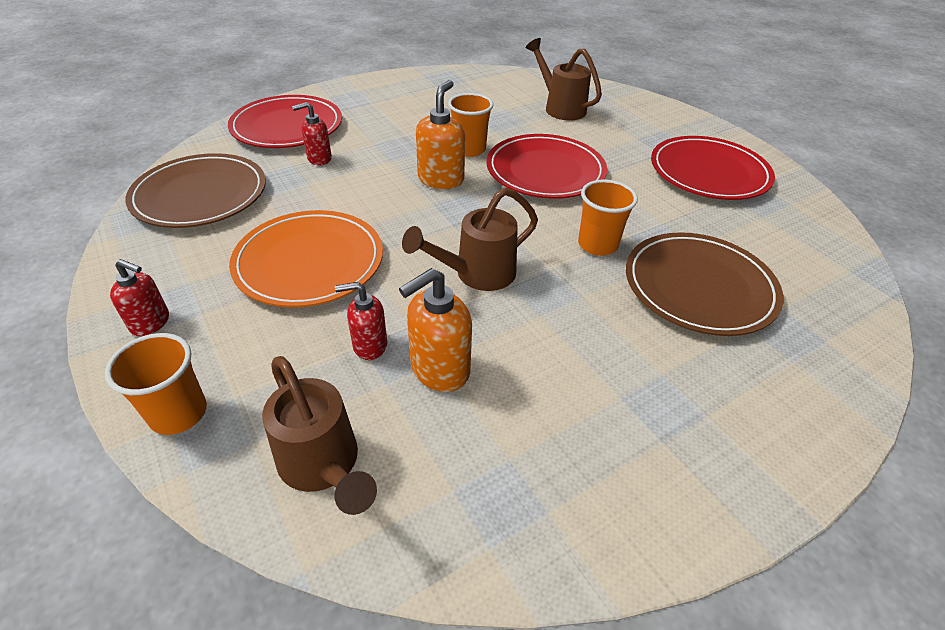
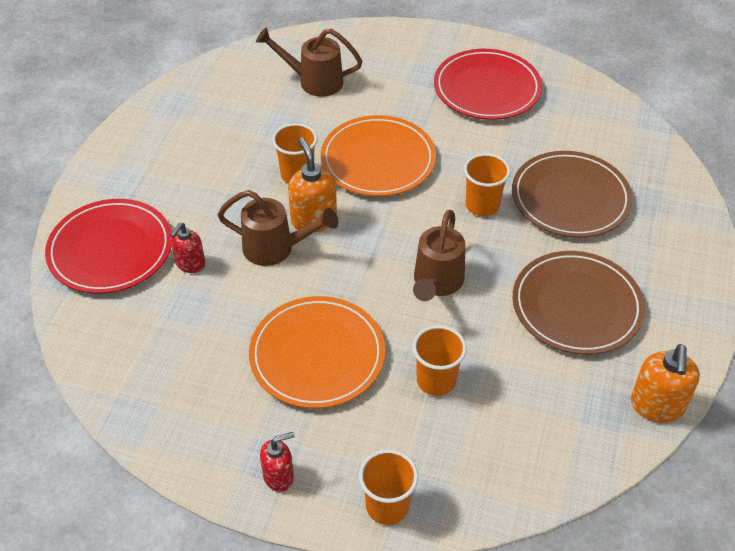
camera: 40 degrees left, 5 degrees up
brown plate [126,153,266,228] -> brown plate moved to [513,251,645,355]
brown watering can [262,356,377,515] -> brown watering can moved to [217,190,338,266]
red soap dispenser [335,282,387,360] -> orange cup [413,325,467,396]
orange soap dispenser [399,268,472,392] -> orange soap dispenser moved to [631,344,700,423]
red plate [486,134,607,199] -> orange plate [321,115,436,197]

